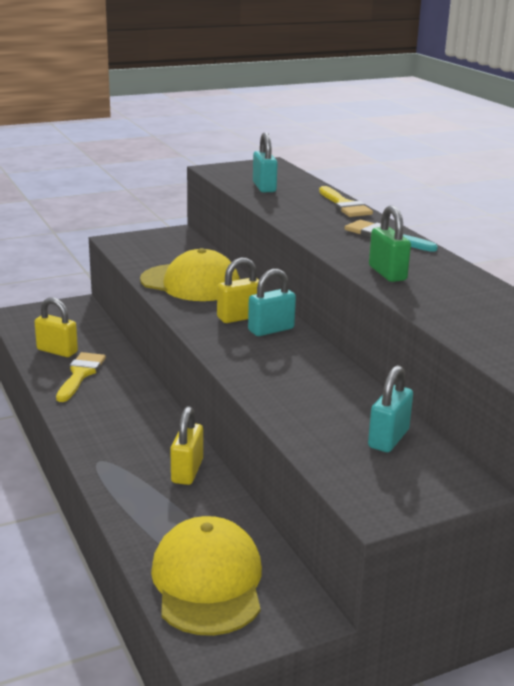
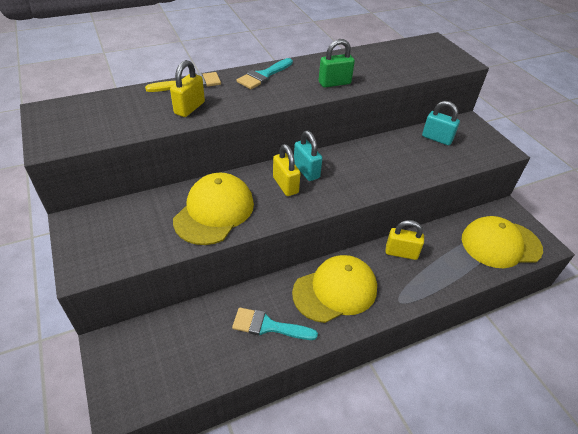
camera: 90 degrees left, 20 degrees up
yellow padlock [35,297,78,357] -> yellow padlock moved to [170,60,205,117]
yellow brush [56,352,106,402] -> turquoise brush [232,307,318,340]
turquoise padlock [253,132,278,192] -> none
none -> yellow cap [292,255,377,323]

